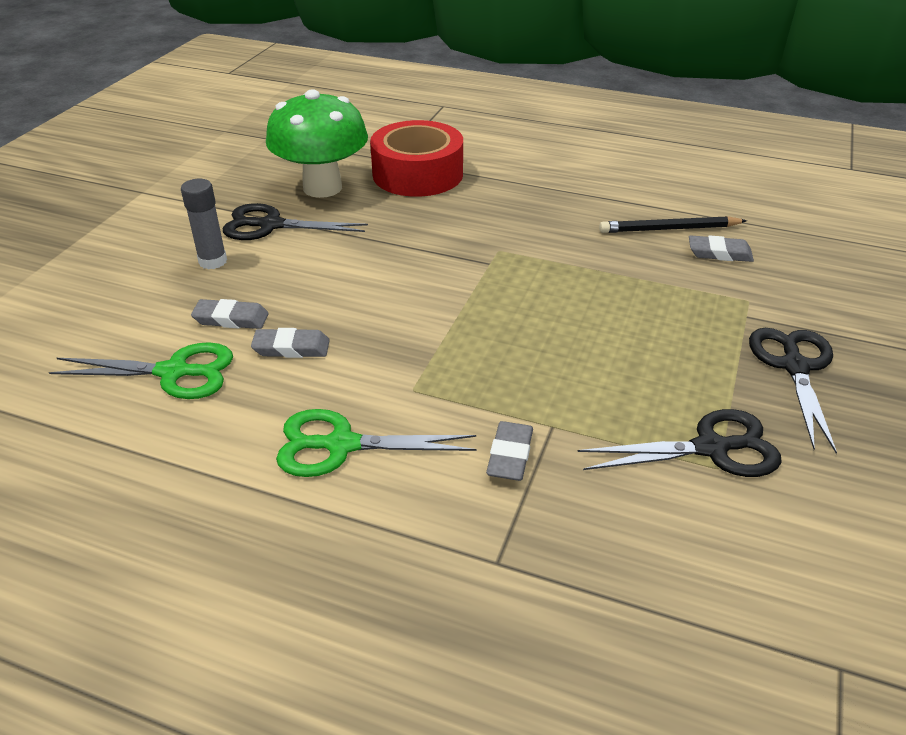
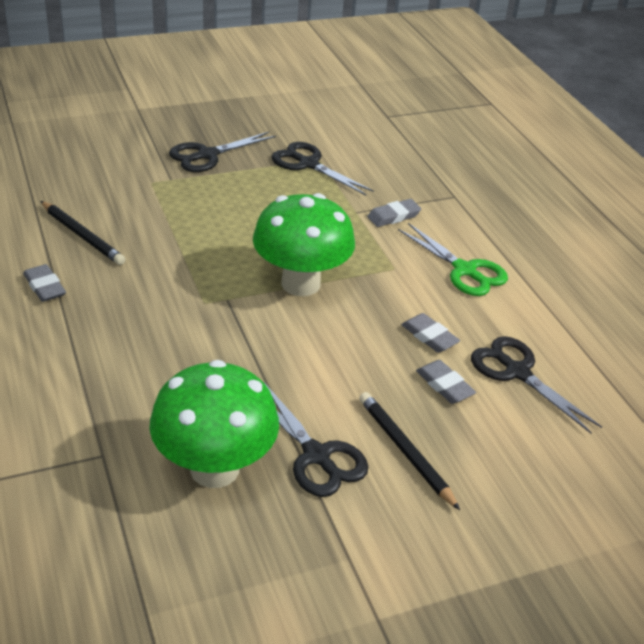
camera: 135 degrees left, 0 degrees up
green scissors [49,342,233,399] -> black scissors [471,336,602,433]
grey glue stick [181,179,227,269] -> black pencil [359,392,460,510]
red tape [370,120,463,197] -> none
grey eraser [689,235,754,262] -> grey eraser moved to [23,264,66,302]
none -> green mushroom [253,193,355,296]

